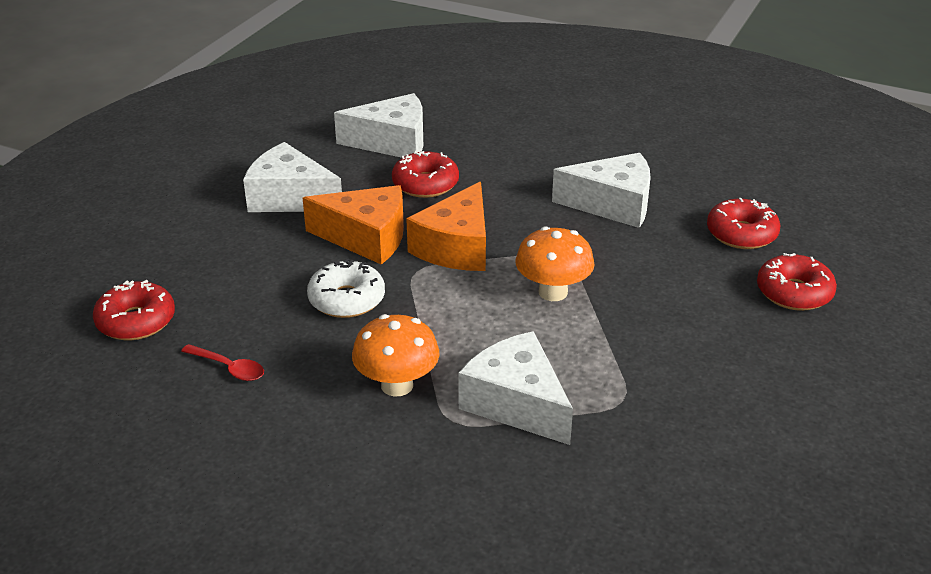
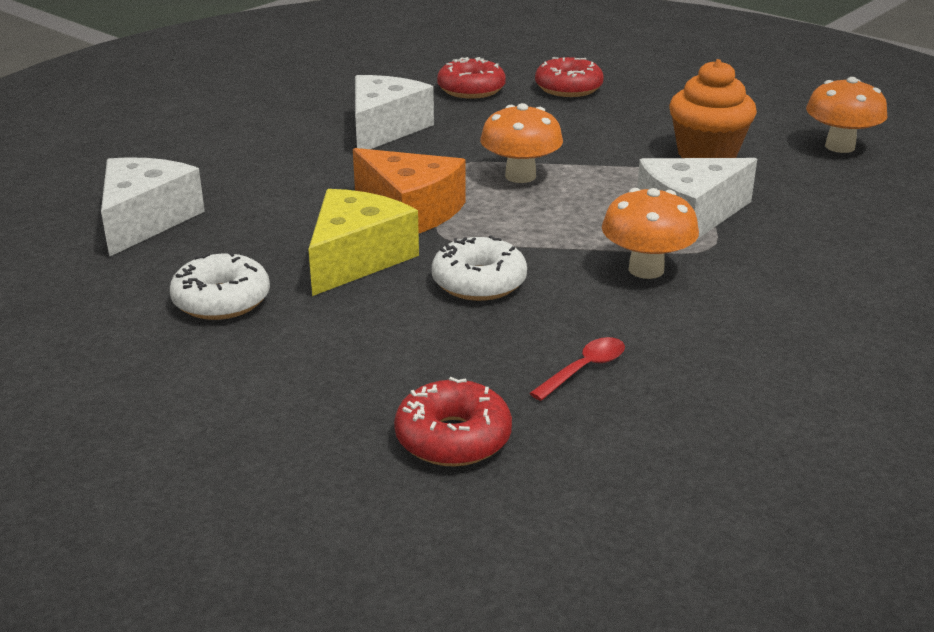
camera: 75 degrees left, 5 degrees down
white cheese [243,142,342,212] -> white donut [170,251,270,320]
orange cheese [303,185,404,265] -> yellow cheese [308,189,419,296]
red donut [392,151,459,198] -> none
none -> orange cupcake [669,59,757,158]
none -> orange mushroom [806,77,887,153]

